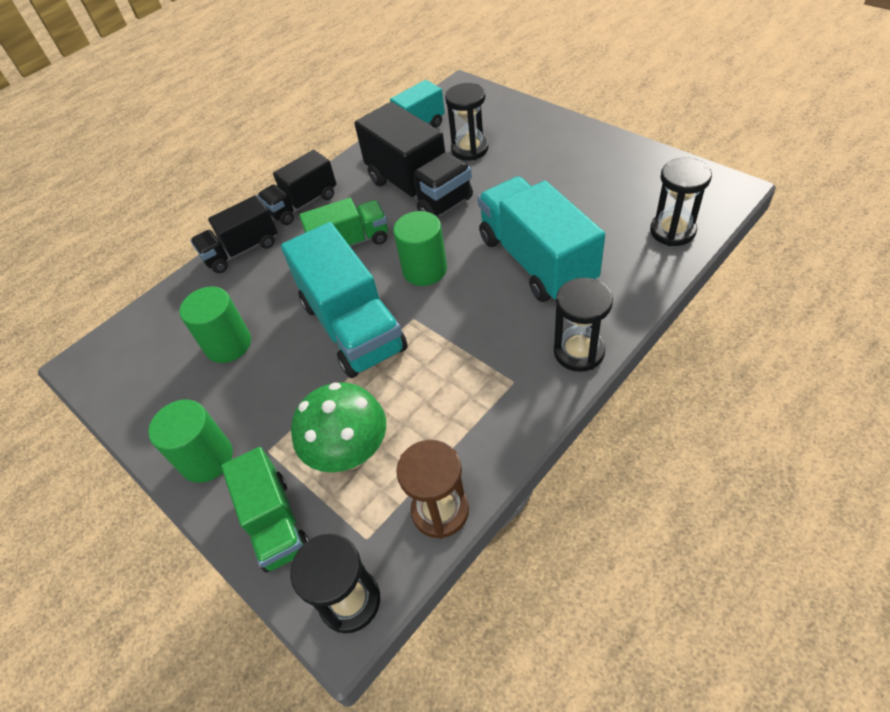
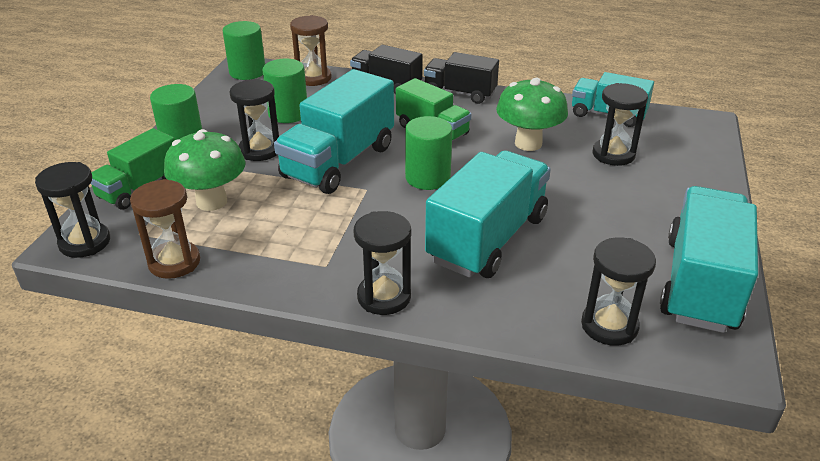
camera: 55 degrees right, 15 degrees down
black truck [354,102,473,218] -> green mushroom [496,78,568,151]
none -> green cylinder [223,21,265,80]
none -> black hourglass [229,79,279,161]
none -> brown hourglass [290,15,331,86]
none -> turquoise truck [660,186,758,333]

